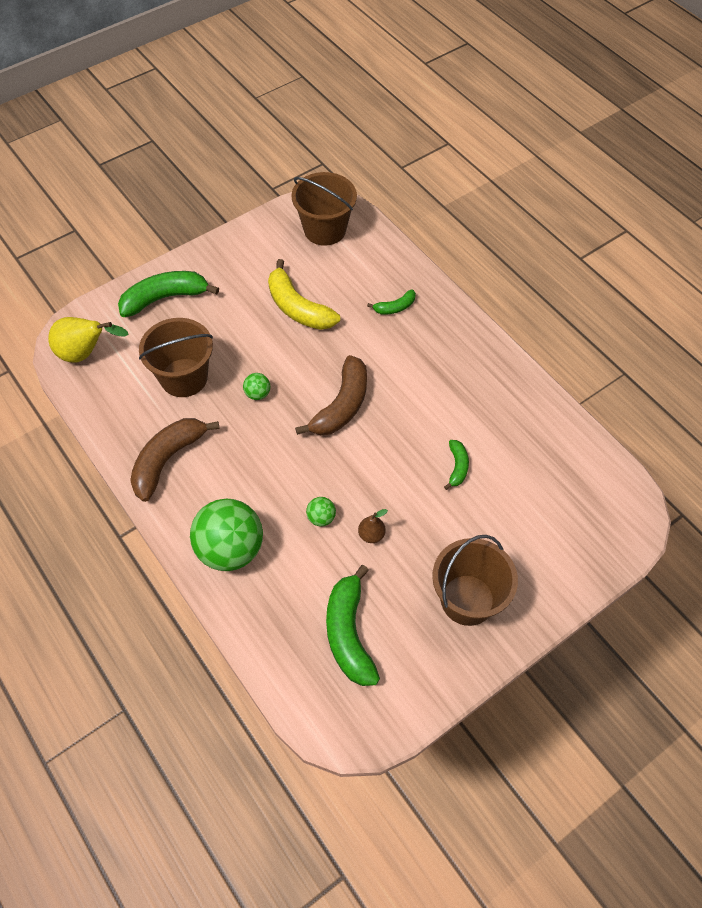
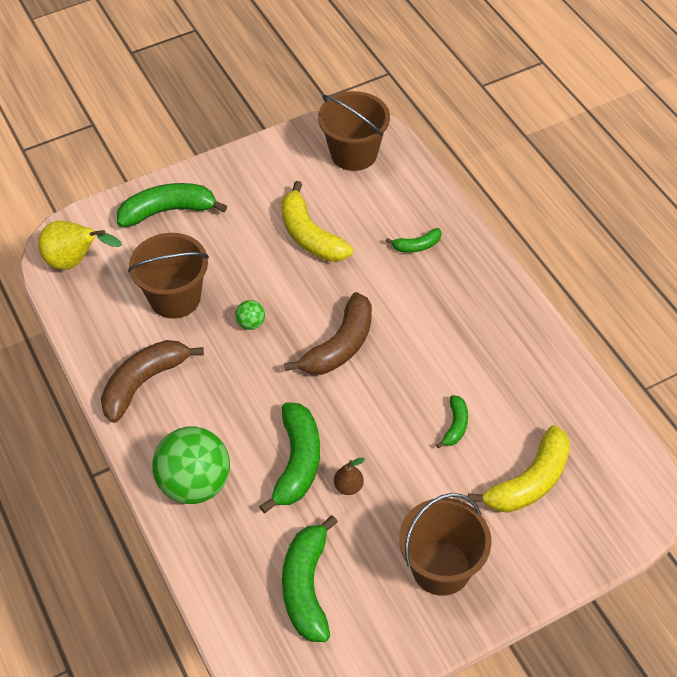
camera: 10 degrees right, 5 degrees down
green ball [306,497,336,526] -> green banana [259,402,320,513]
none -> yellow banana [468,425,570,513]

